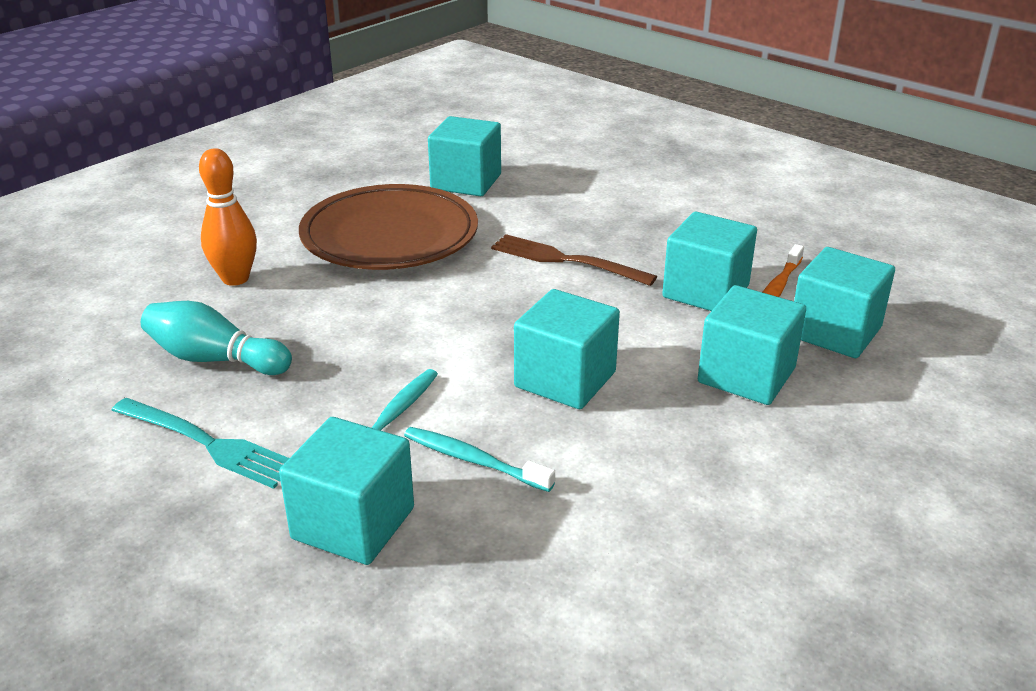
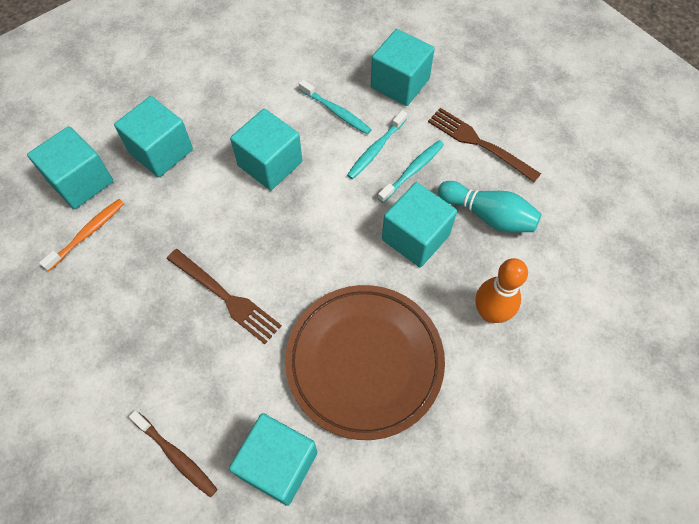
camera: 170 degrees left, 30 degrees up
turquoise fork [111,398,289,489] -> brown fork [428,108,541,182]
turquoise cube [662,212,757,311] -> turquoise cube moved to [382,182,457,267]
none -> brown toothbrush [129,411,218,498]
none -> turquoise toothbrush [378,140,444,203]

